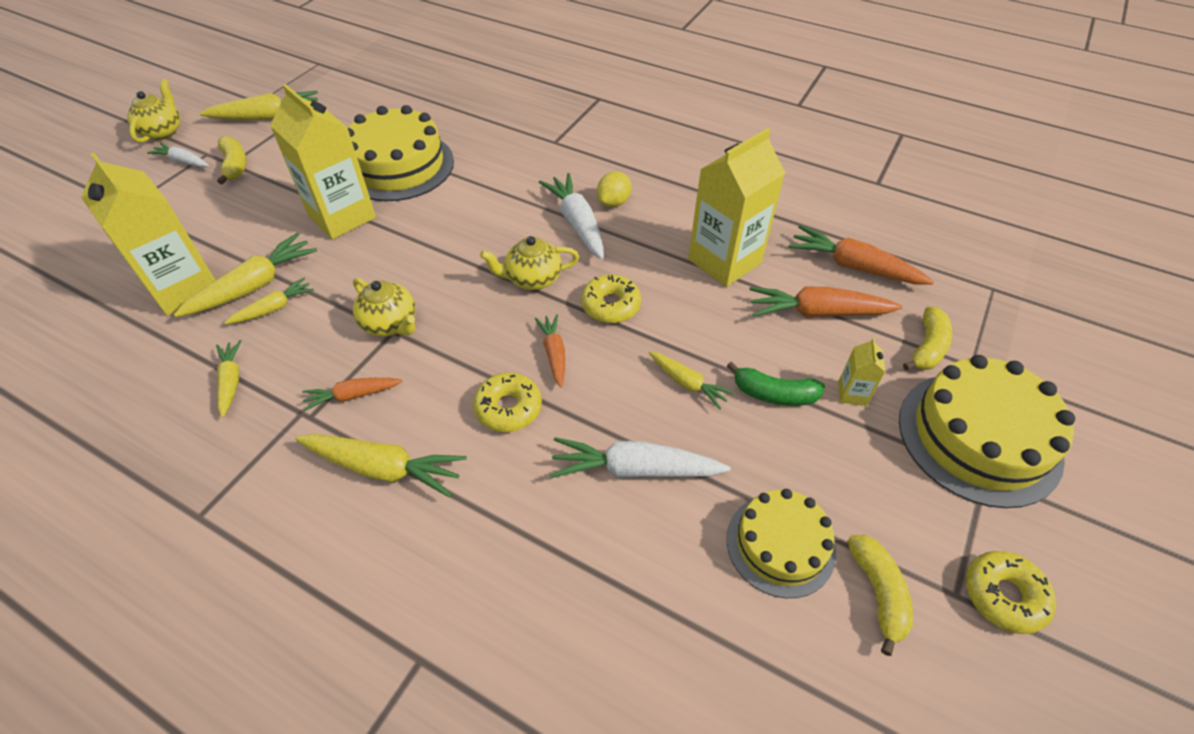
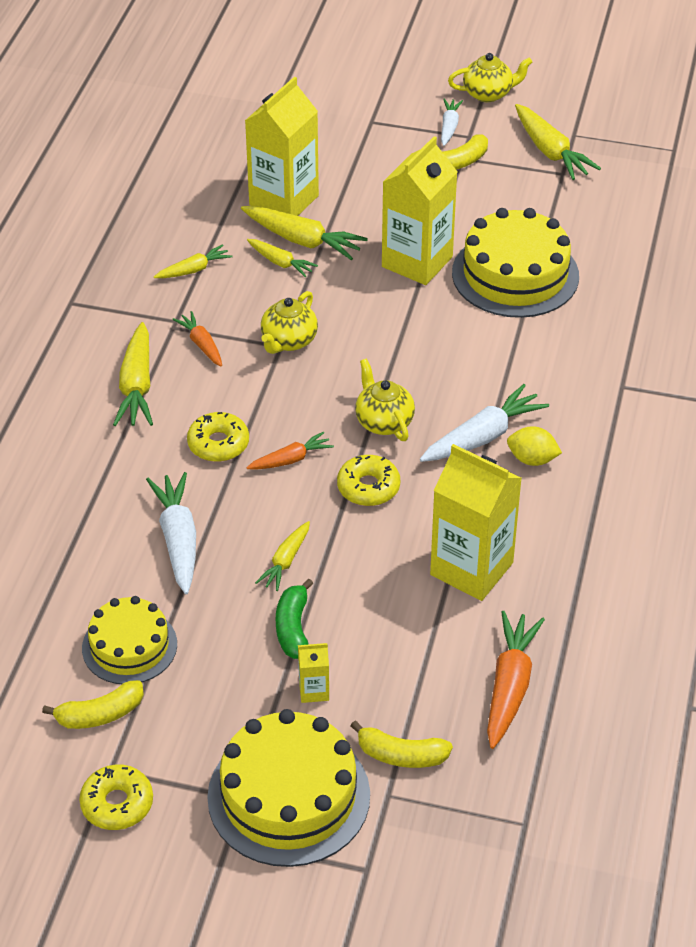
camera: 75 degrees right, 5 degrees down
orange carrot [749,287,903,318] -> none

